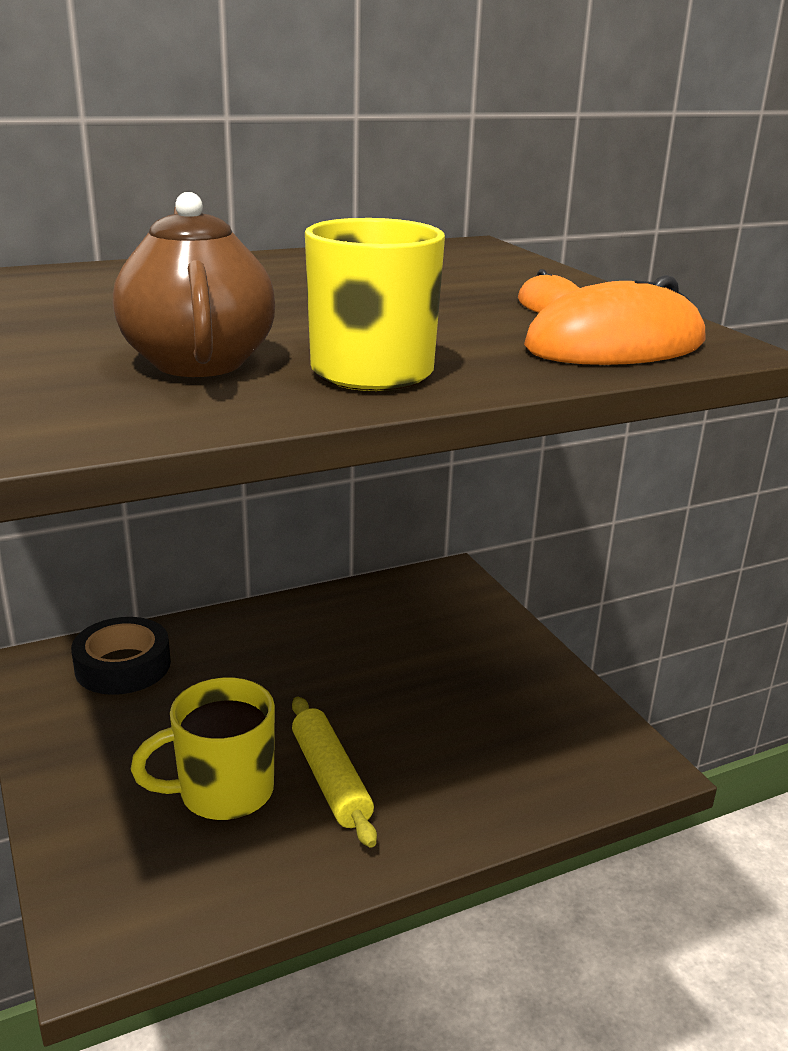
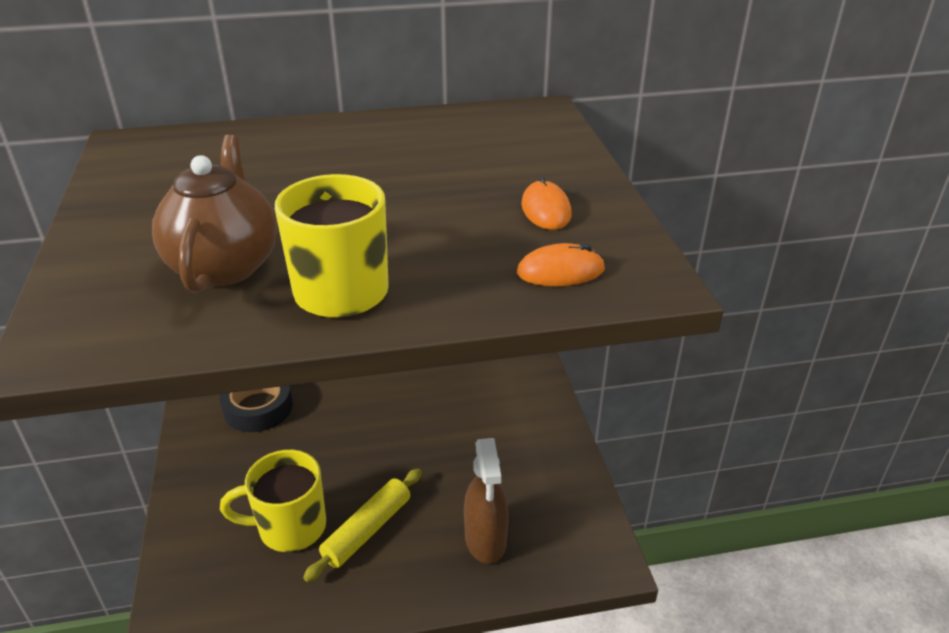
camera: 15 degrees right, 10 degrees up
yellow rolling pin [292,697,377,848] -> yellow rolling pin turned 45 degrees clockwise [303,469,422,582]
orange mouse [524,275,706,365] -> orange mouse [517,243,605,286], size x0.54
none -> brown spray bottle [464,438,509,564]

